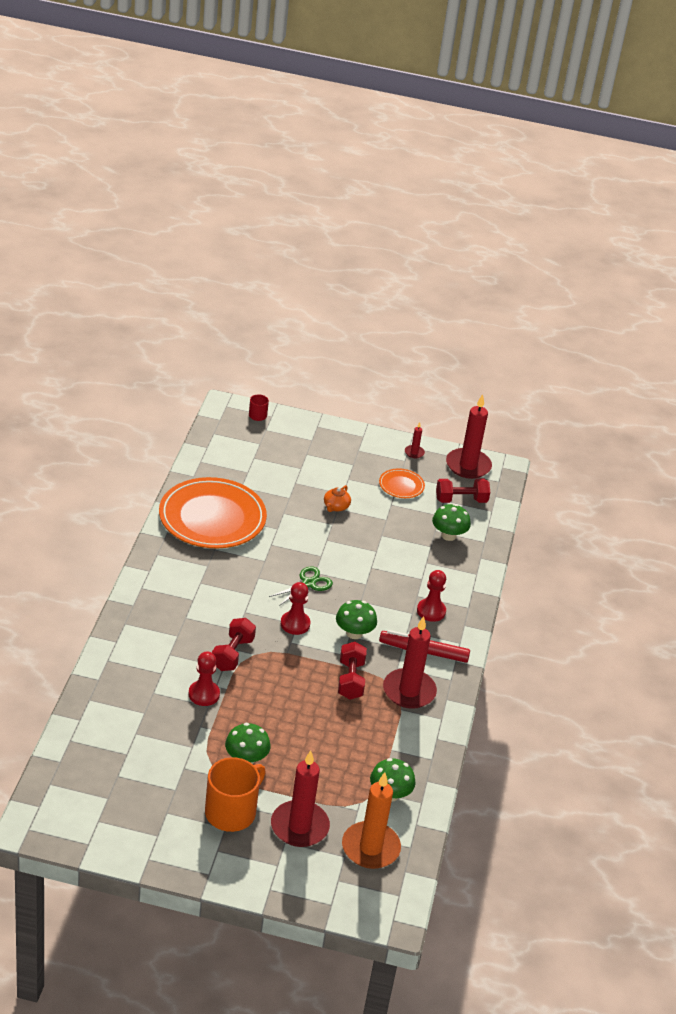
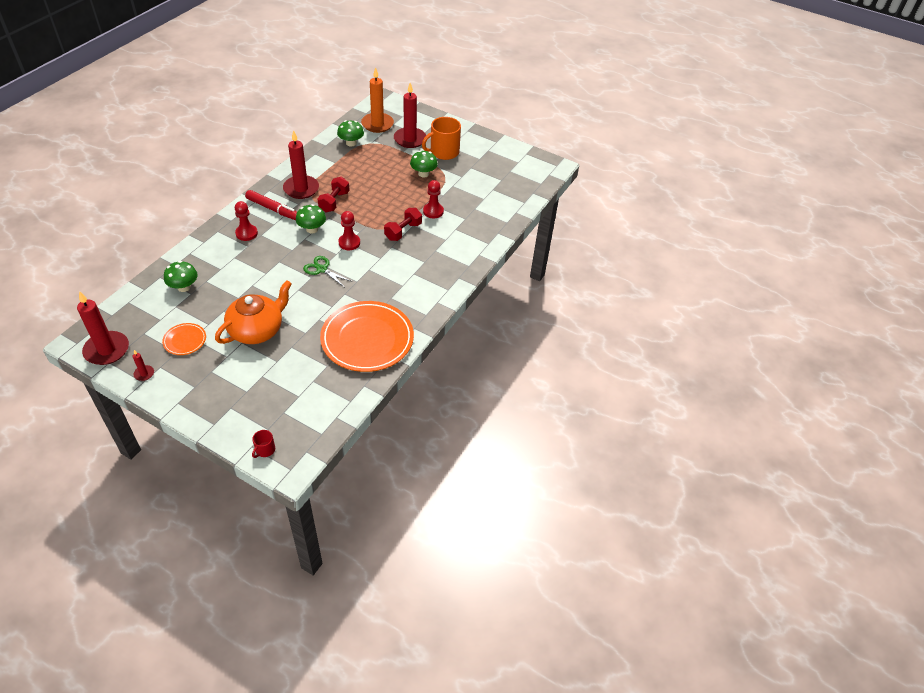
camera: 160 degrees left, 10 degrees up
green scissors [269,566,333,606] -> green scissors turned 60 degrees clockwise [303,256,353,287]
orange teapot [324,485,351,512] -> orange teapot [215,280,292,344], size x2.30
red dumbbell [436,479,490,503] -> none

